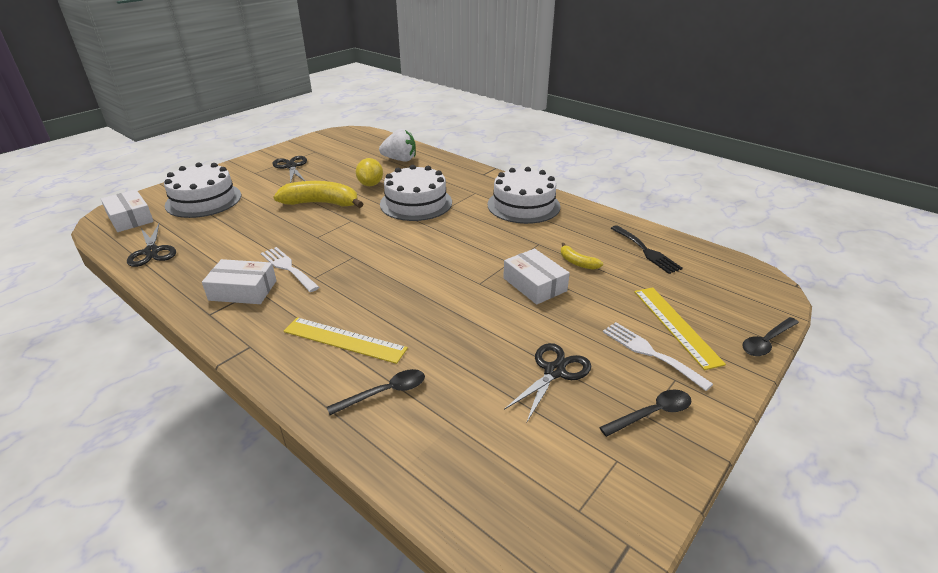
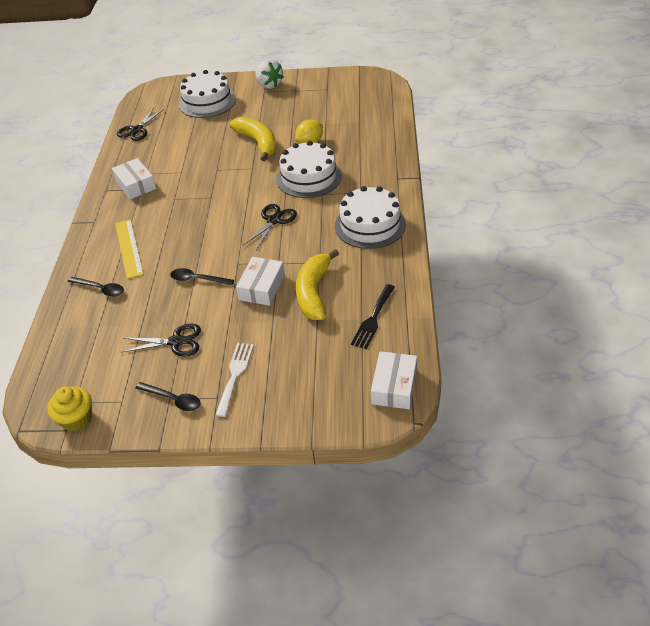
camera: 55 degrees right, 10 degrees up
white box [101,189,154,232] -> white box moved to [371,351,417,409]
white fork [261,247,319,292] -> none
black scissors [272,156,307,183] -> black scissors moved to [242,204,297,250]
white strawberry [379,129,416,161] -> white strawberry moved to [255,59,284,89]
yellow banana [561,243,603,270] -> yellow banana [296,249,339,320], size x2.05
yellow ruler [634,288,726,370] -> none
black spoon [742,317,799,356] -> black spoon moved to [170,268,234,285]
none -> yellow cupcake [47,386,92,431]

